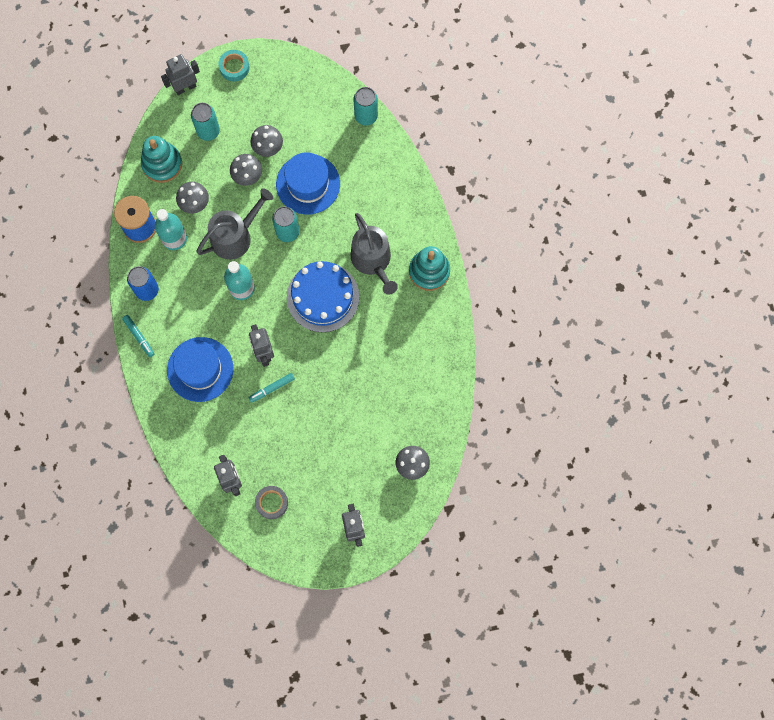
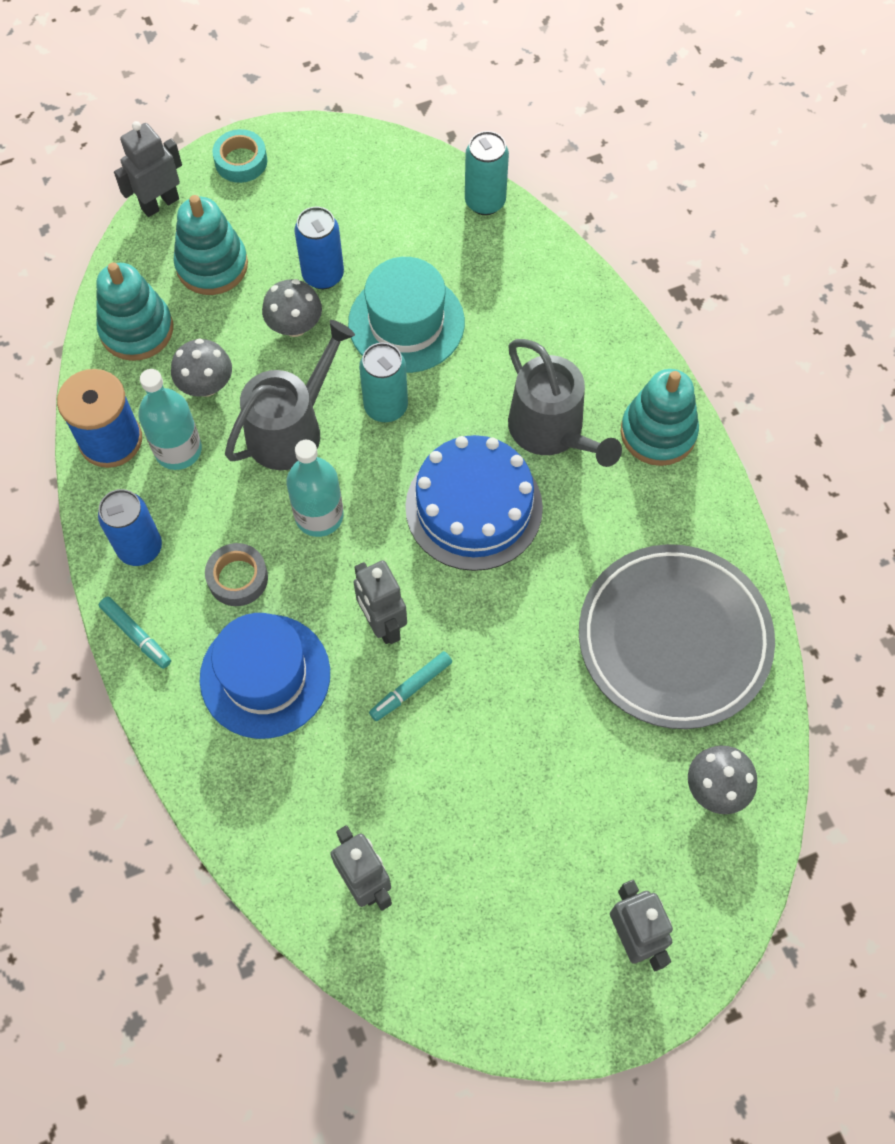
camera: 10 degrees left, 10 degrees down
turquoise can [191,103,220,141] -> turquoise stacking toy [174,195,248,295]
grey mushroom [251,125,283,157] -> blue can [294,207,344,289]
grey tape [255,486,288,519] -> grey tape moved to [205,543,268,606]
blue hat [276,152,340,215] -> turquoise hat [348,257,465,373]
none -> grey plate [579,544,775,729]

